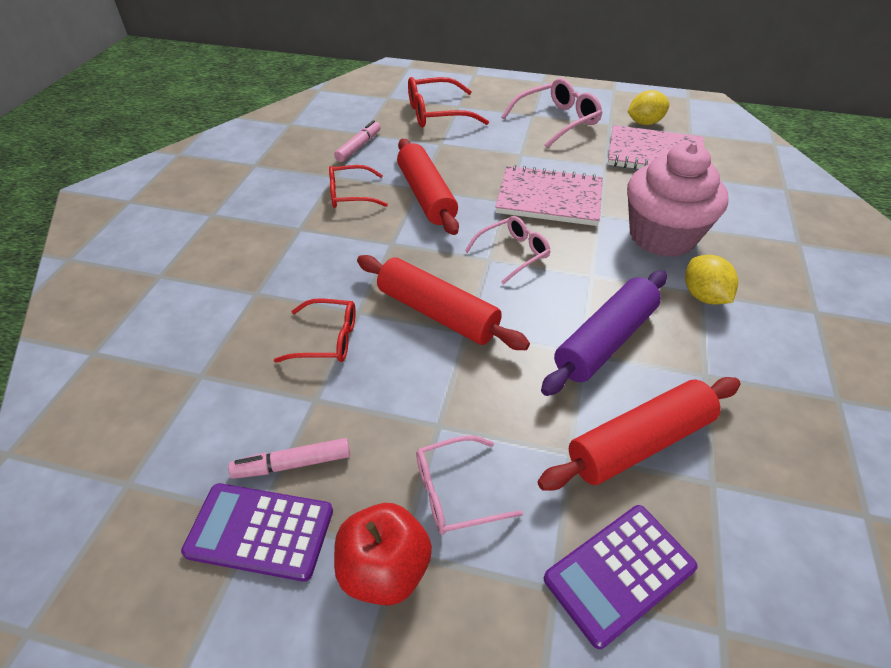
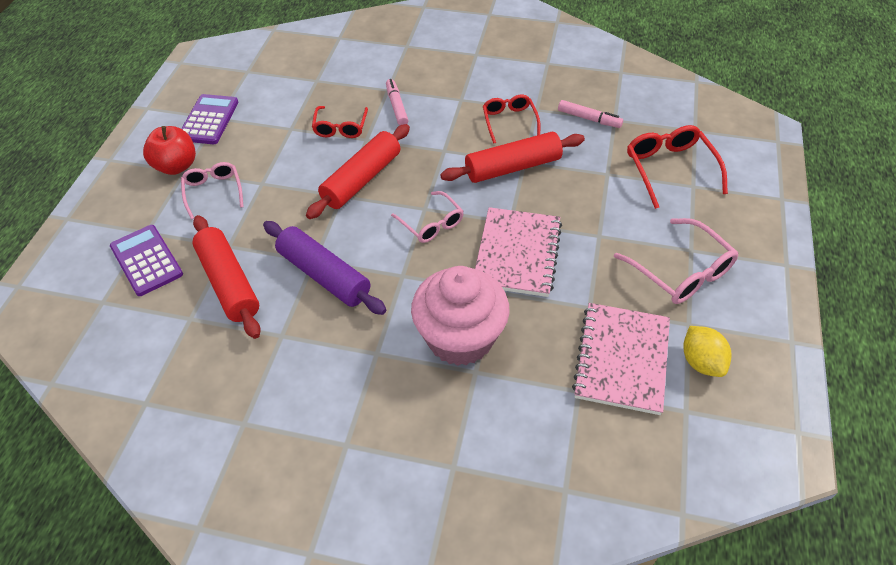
camera: 90 degrees right, 5 degrees up
pink marker [228,438,350,479] -> pink marker moved to [386,79,408,125]
yellow lemon [685,255,738,305] -> none

